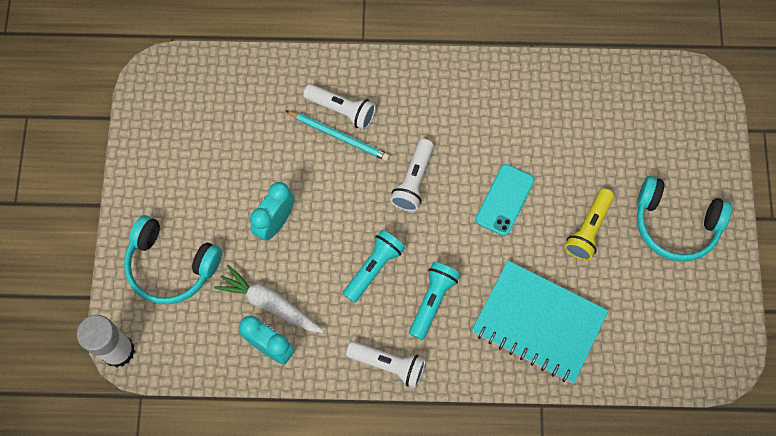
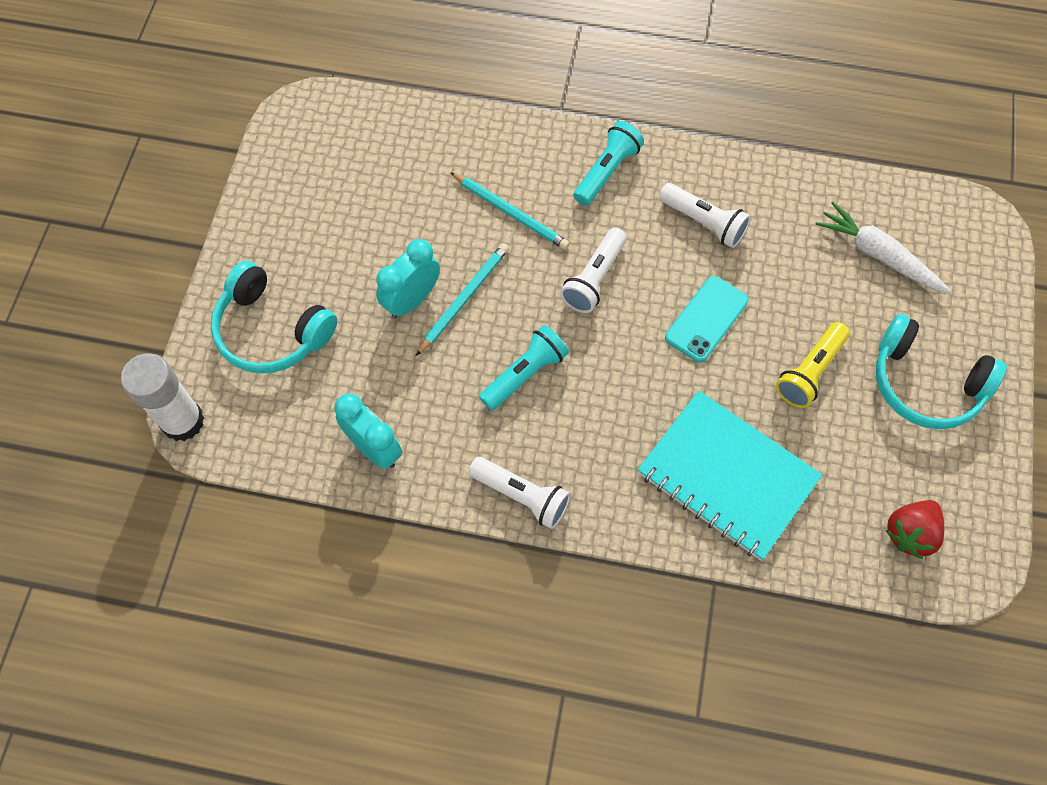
camera: 10 degrees right, 5 degrees down
white carrot [214,265,324,333] -> white carrot moved to [815,202,950,292]
white flashlight [303,84,376,130] -> white flashlight moved to [659,183,751,248]
turquoise flashlight [409,262,460,340] -> turquoise flashlight moved to [573,121,644,206]
none -> turquoise pencil [416,243,509,356]
none -> red strawberry [885,500,944,559]

